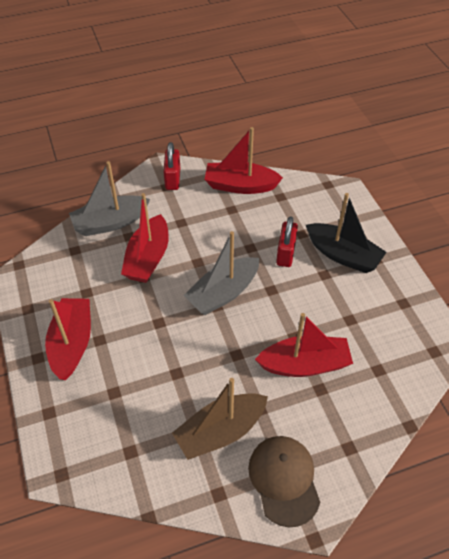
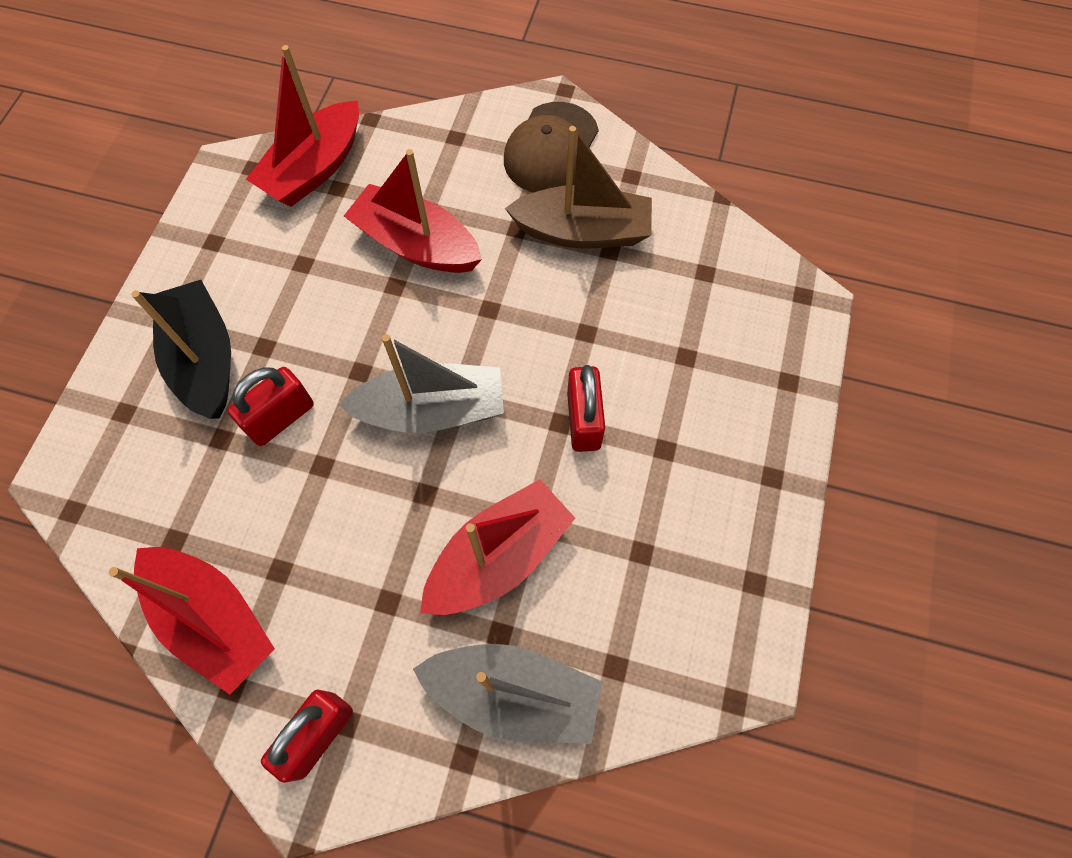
camera: 145 degrees left, 15 degrees up
red boat [45,298,91,380] -> red boat moved to [246,45,359,207]
none -> red padlock [567,365,605,452]

